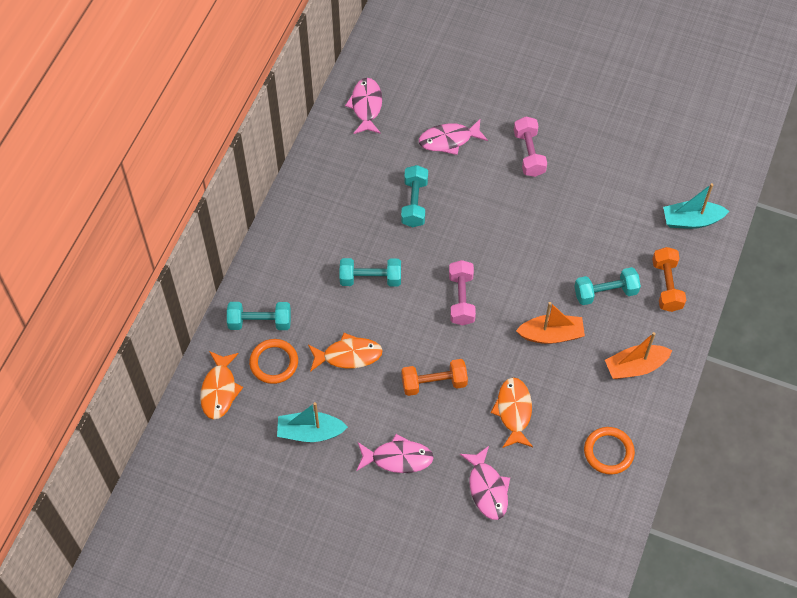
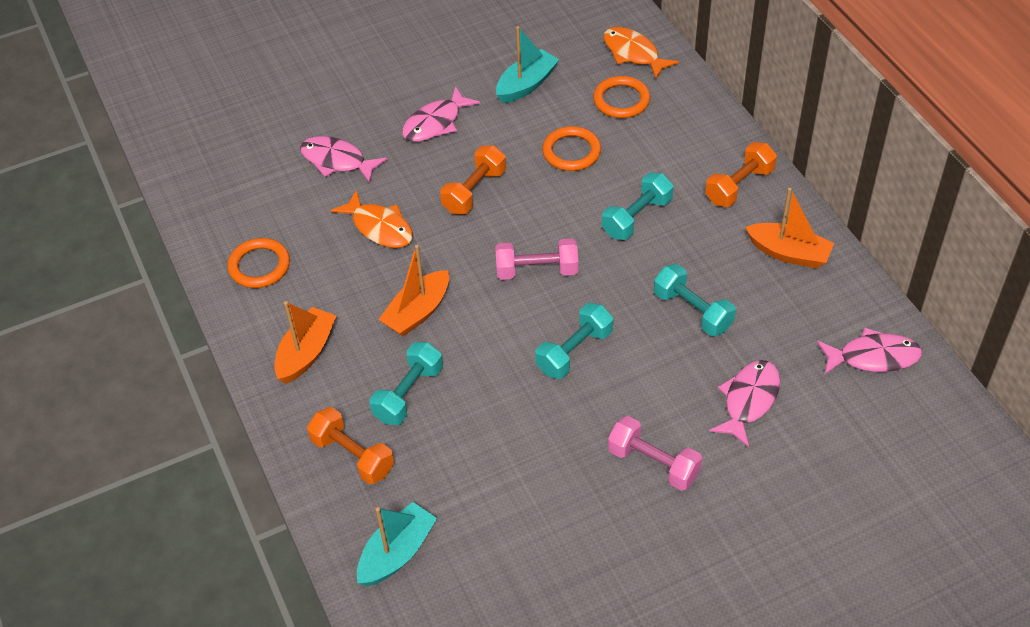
camera: 135 degrees right, 10 degrees down
turquoise dumbbell [227,302,291,330] -> turquoise dumbbell moved to [535,303,613,379]
orange fish [308,333,383,372] -> orange ring [542,126,601,171]
pink fish [345,78,382,134] -> pink fish turned 45 degrees counterclockwise [817,327,922,374]
pink dumbbell [449,260,476,325] -> pink dumbbell turned 45 degrees counterclockwise [495,238,578,280]
none -> orange dumbbell [705,142,777,207]
none -> orange boat [745,188,834,269]

